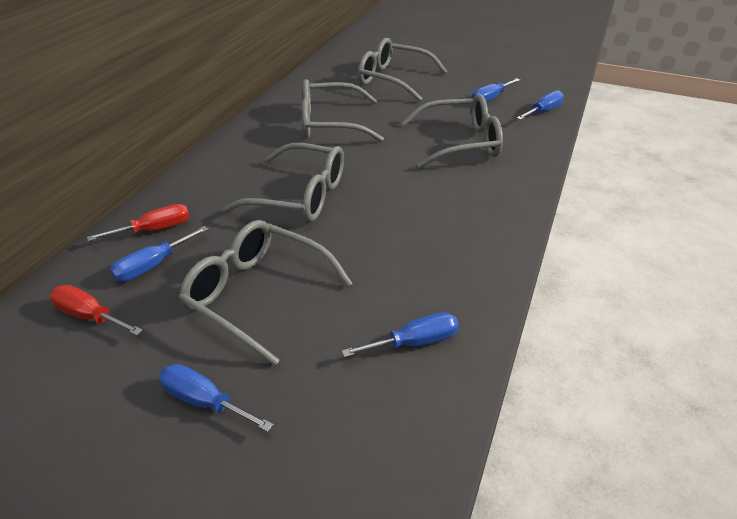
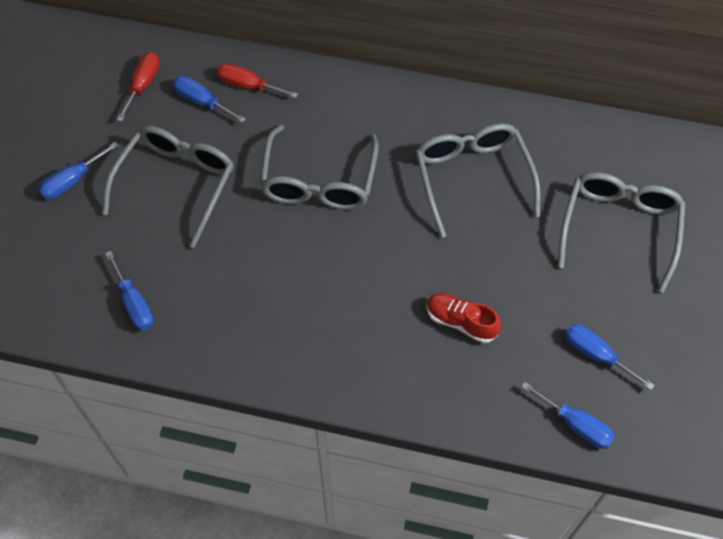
camera: 80 degrees right, 20 degrees up
red screwdriver [87,204,190,241] -> red screwdriver turned 150 degrees clockwise [217,63,298,98]
blue screwdriver [159,364,274,432] -> blue screwdriver turned 150 degrees counterclockwise [38,142,118,199]
grey glasses [401,94,503,169] -> red shoe [426,293,501,343]

